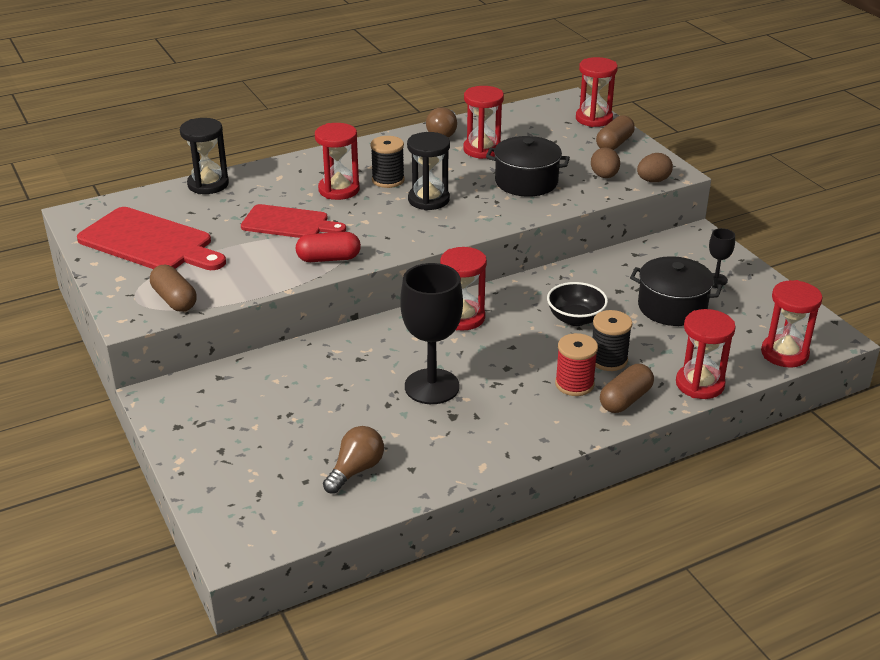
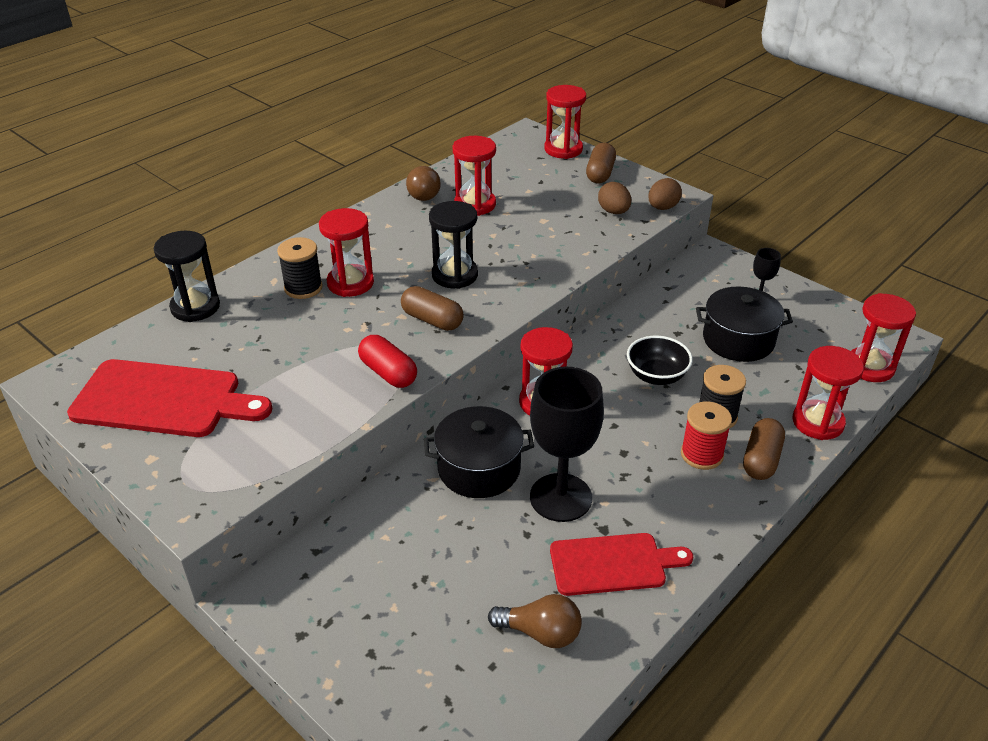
camera: 20 degrees left, 5 degrees up
brown capsule [150,265,196,312] -> brown capsule moved to [401,286,464,331]
red cutting board [241,204,346,238] -> red cutting board moved to [550,533,693,596]
red capsule [296,232,361,262] -> red capsule turned 75 degrees clockwise [358,335,417,388]
brown light bulb [323,426,384,494] -> brown light bulb turned 90 degrees clockwise [488,594,582,648]
black spool [370,136,405,188] -> black spool moved to [277,237,323,299]
black pot [486,136,570,197] -> black pot moved to [424,406,534,498]

